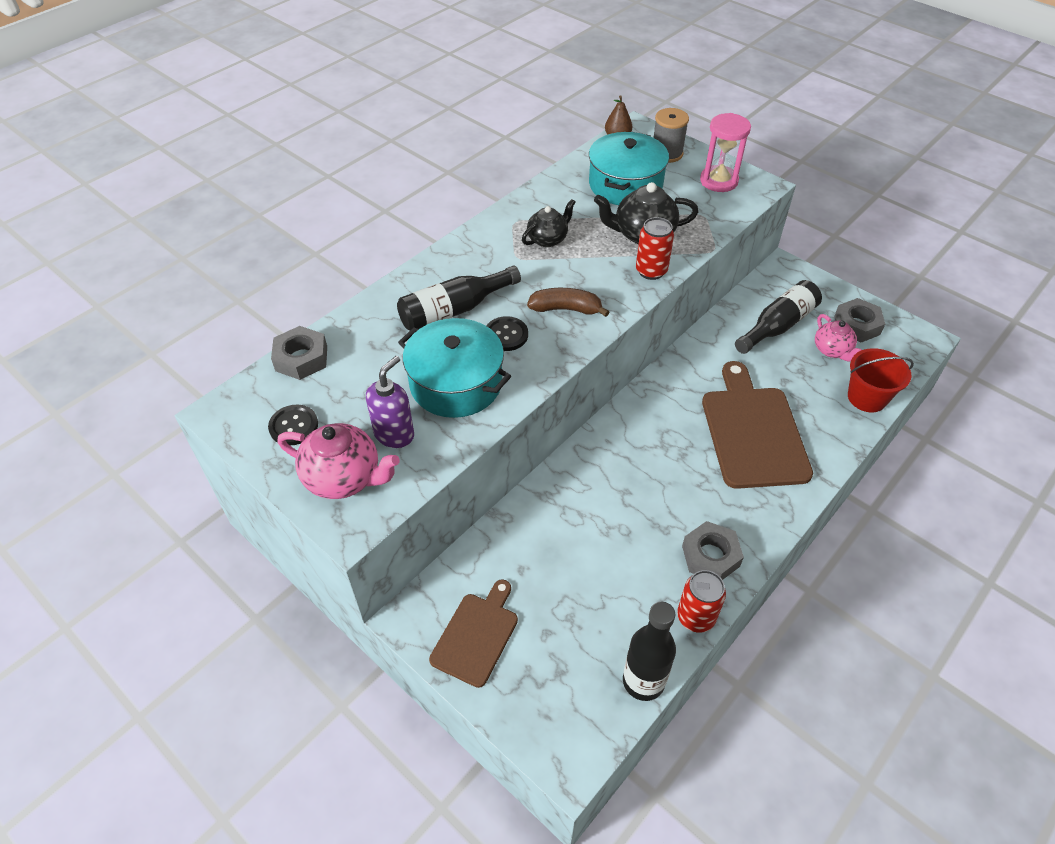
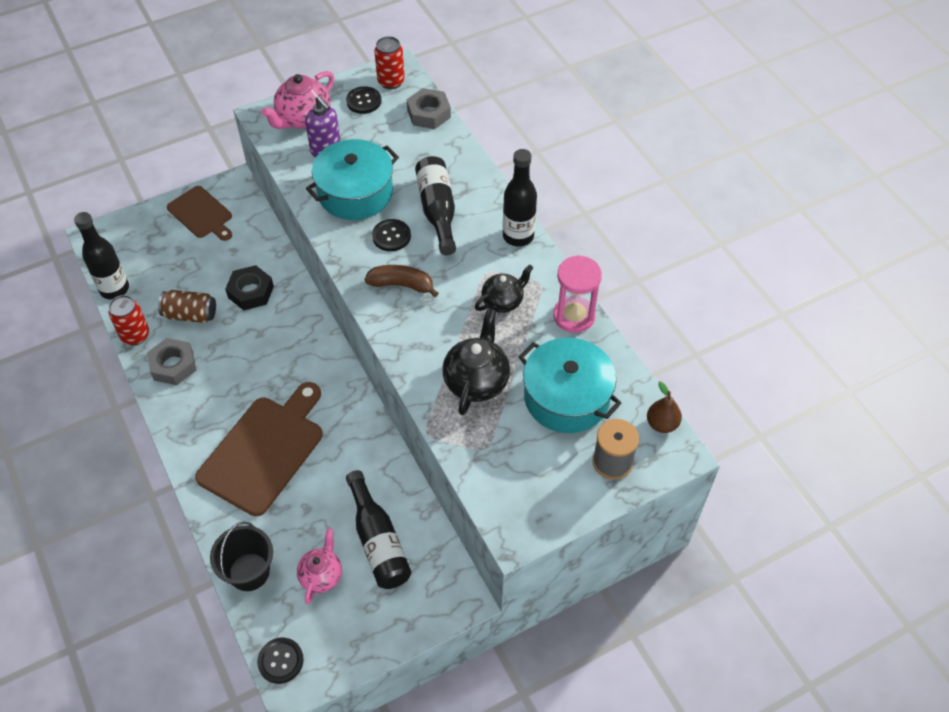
camera: 110 degrees right, 5 degrees up
black teapot [522,199,575,247] -> black teapot turned 105 degrees counterclockwise [475,264,533,313]
brown banana [527,288,609,317] -> brown banana turned 105 degrees counterclockwise [365,265,439,297]
red can [636,217,674,280] -> red can moved to [374,36,405,89]
pink hourglass [700,113,751,192] -> pink hourglass moved to [553,255,602,333]
brown cutting board [702,361,813,489] -> brown cutting board turned 75 degrees counterclockwise [195,382,323,516]
pink teapot [815,314,861,362] -> pink teapot turned 105 degrees clockwise [297,528,342,604]
grey nut [834,298,885,342] -> none
red bucket [848,348,914,412] -> black bucket [210,522,273,591]
none -> brown can [158,290,216,323]
none -> black nut [225,265,274,310]
none -> black button [257,638,304,684]
none -> black bottle [503,149,537,247]

